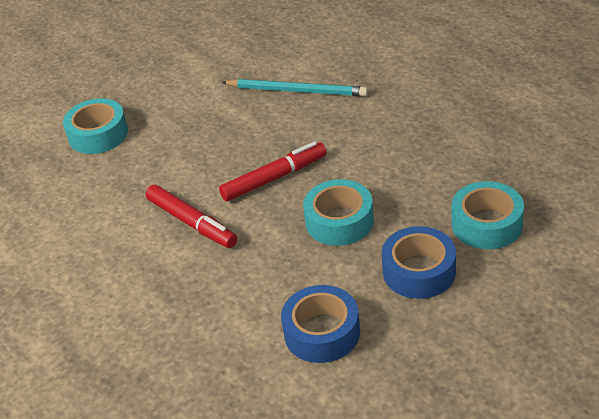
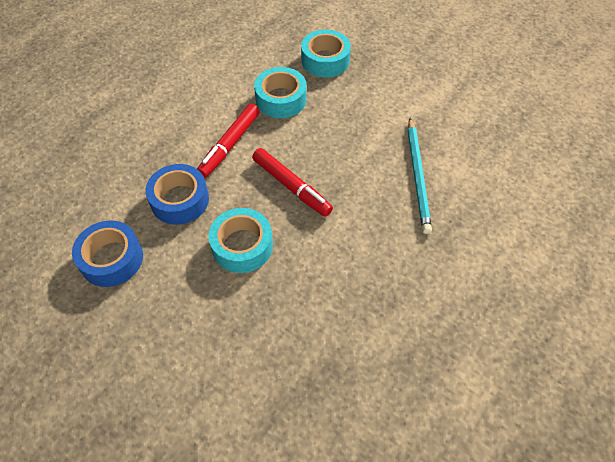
camera: 70 degrees right, 15 degrees up
blue tape [382,226,456,299] -> blue tape moved to [145,164,209,225]
turquoise tape [452,181,524,249] -> turquoise tape moved to [254,67,307,118]

